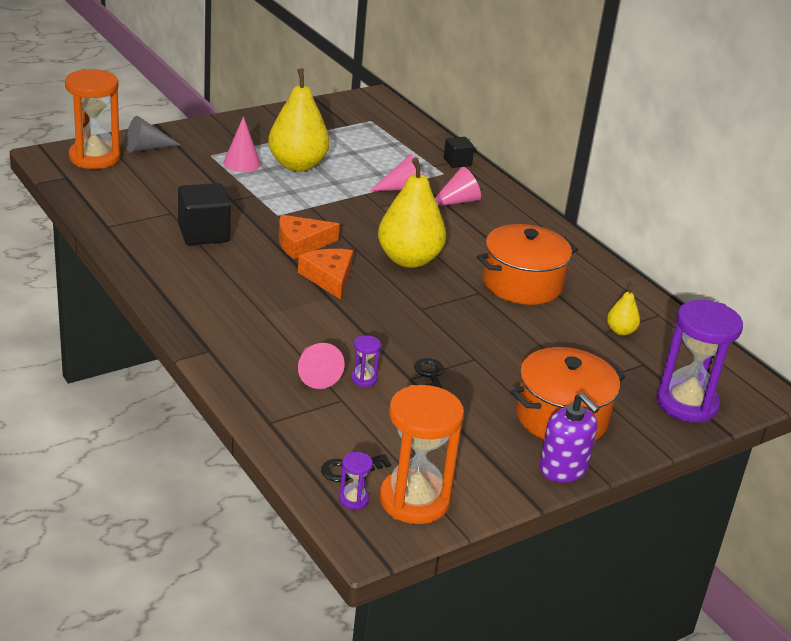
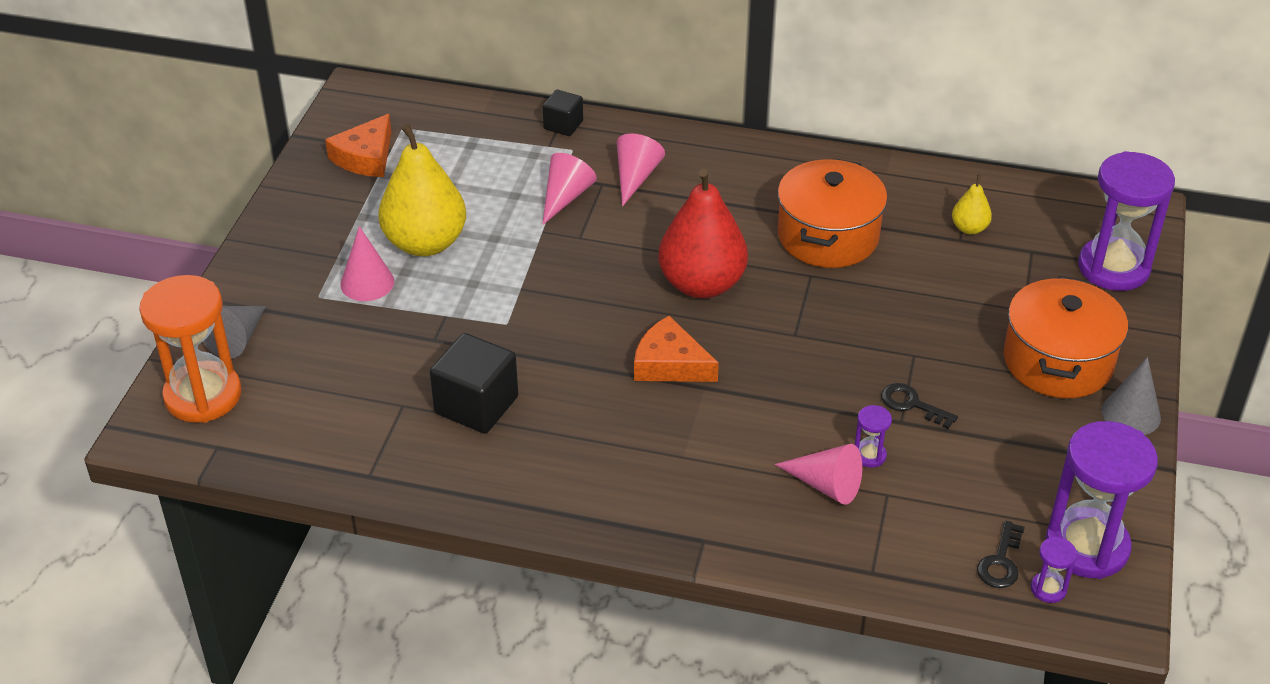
camera: 40 degrees left, 10 degrees up
orange cheese [279,215,339,259] -> orange cheese moved to [325,114,391,177]
yellow pear [378,158,446,268] -> red pear [658,169,748,298]
orange hourglass [380,385,464,524] -> purple hourglass [1045,421,1158,579]
purple soap dispenser [539,393,599,483] -> grey cone [1102,357,1161,435]

